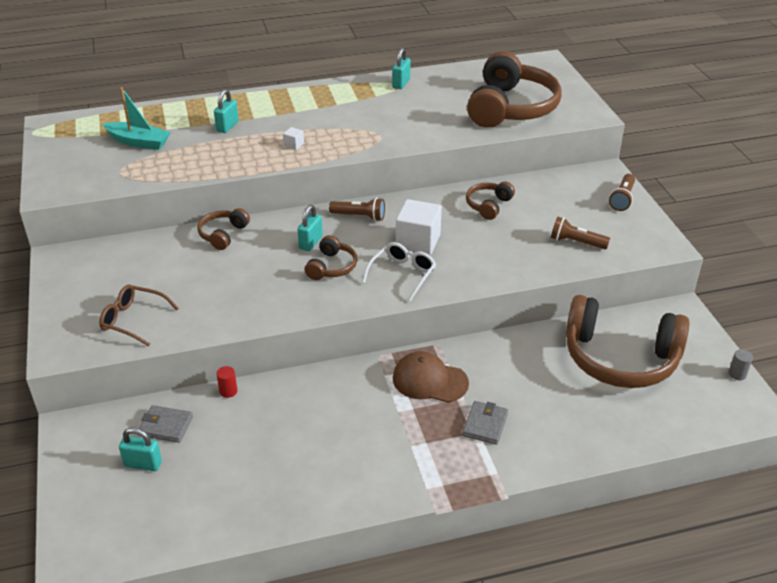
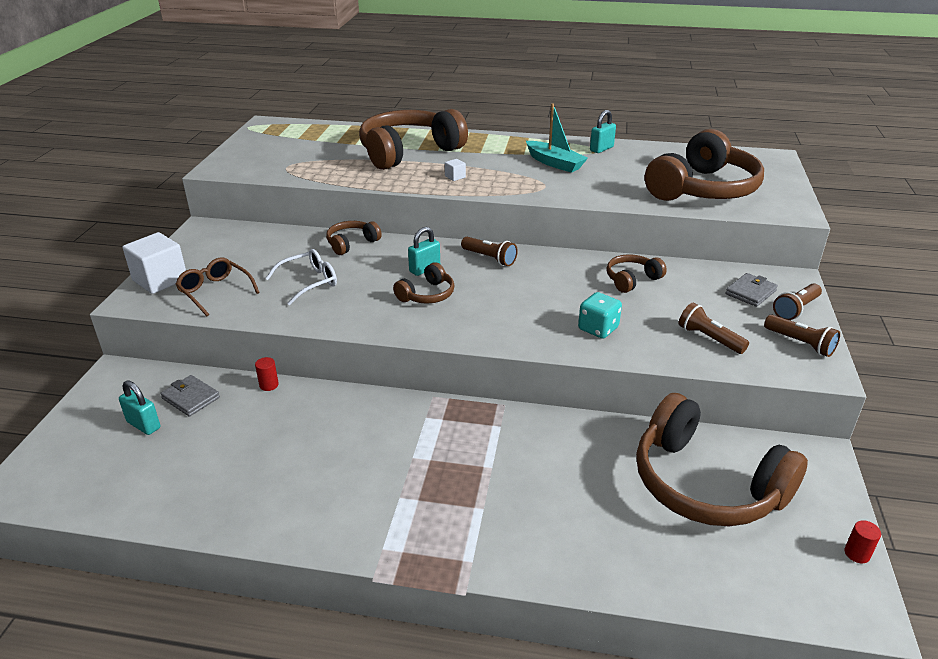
camera: 25 degrees right, 5 degrees down
turquoise boat [102,87,171,150] -> turquoise boat moved to [526,104,588,173]
turquoise padlock [214,89,239,133] -> brown headphones [359,109,468,170]
white glasses [362,242,436,301] -> white glasses moved to [265,249,337,305]
brown cap [393,351,469,403] -> none
white cube [396,199,442,255] -> white cube moved to [123,232,186,294]
grey wallet [463,401,508,445] -> grey wallet moved to [725,273,778,307]
grey cylinder [729,349,753,380] -> red cylinder [844,520,881,563]
none -> turquoise dice [578,292,622,339]
none -> brown flashlight [764,315,840,357]

